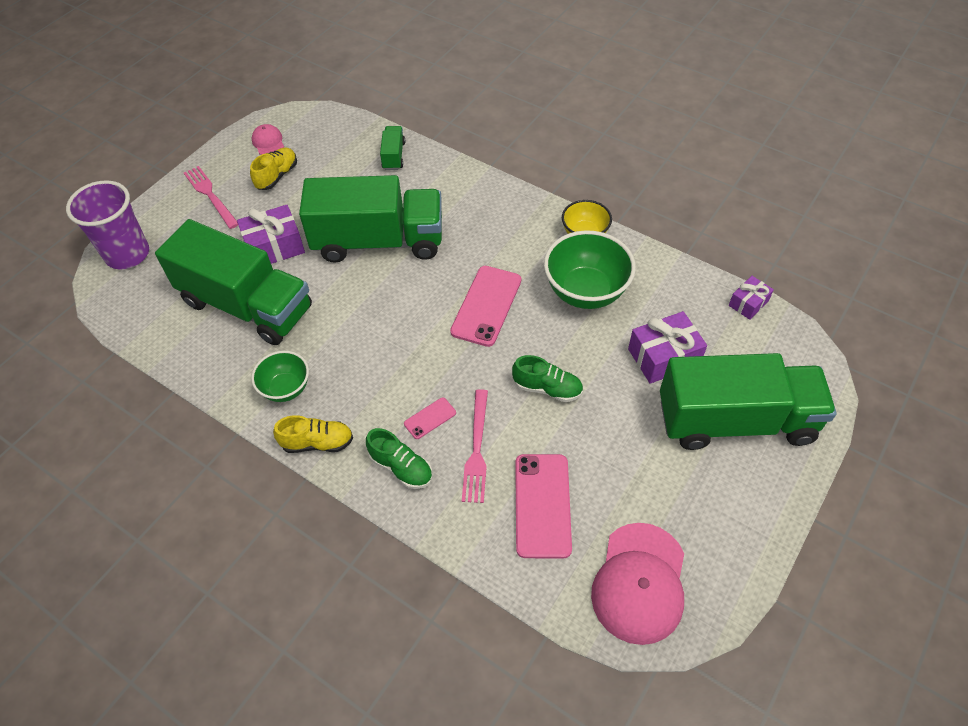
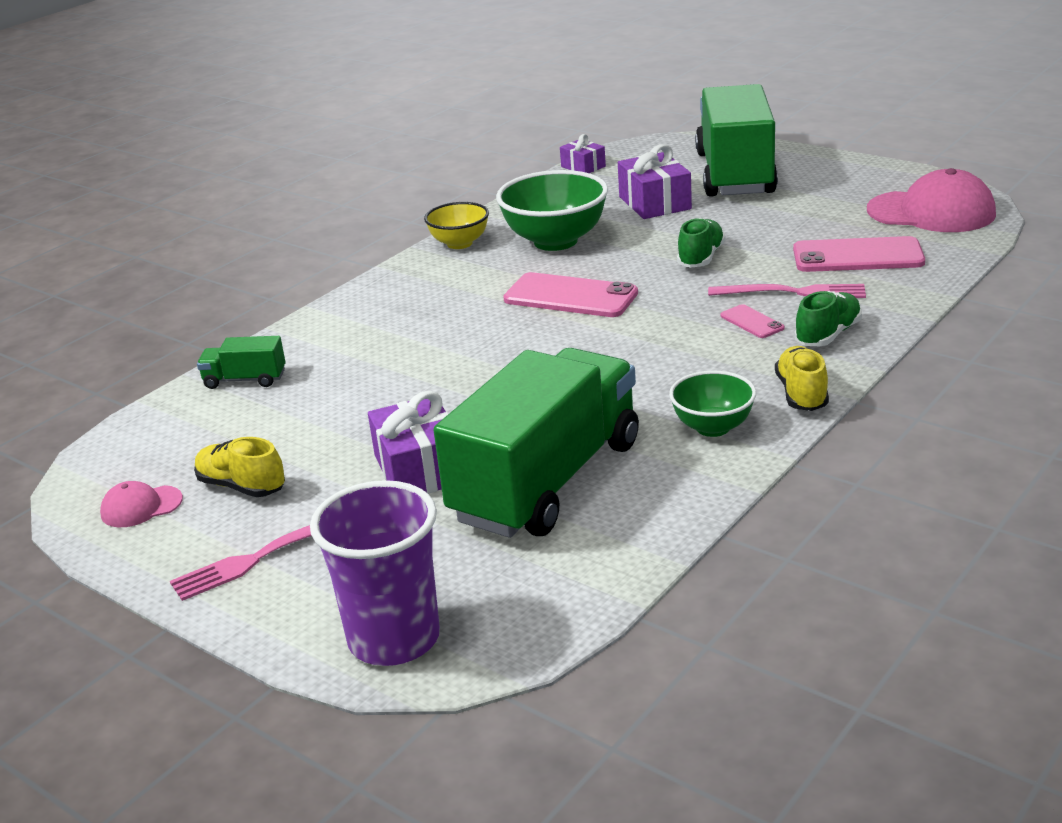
camera: 85 degrees left, 25 degrees down
green truck [299,175,442,263] -> none

